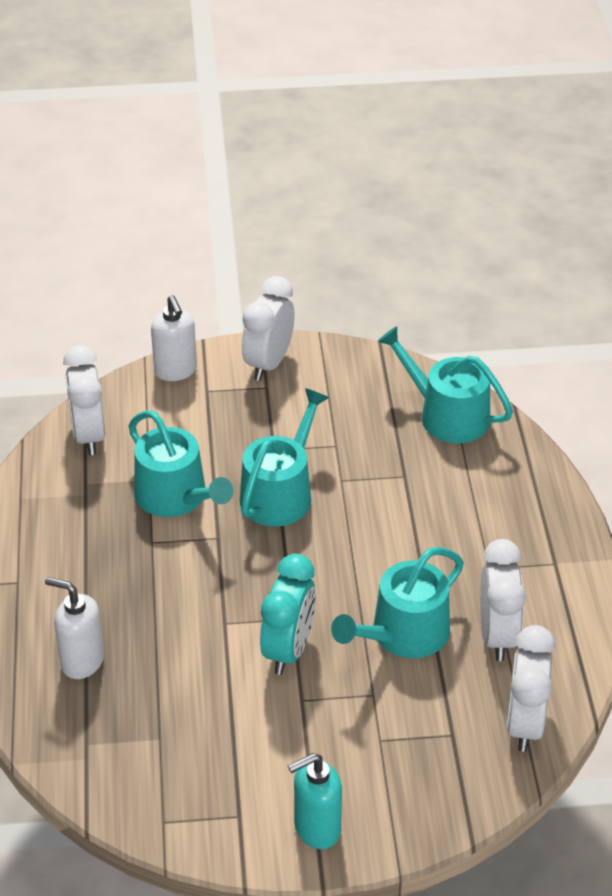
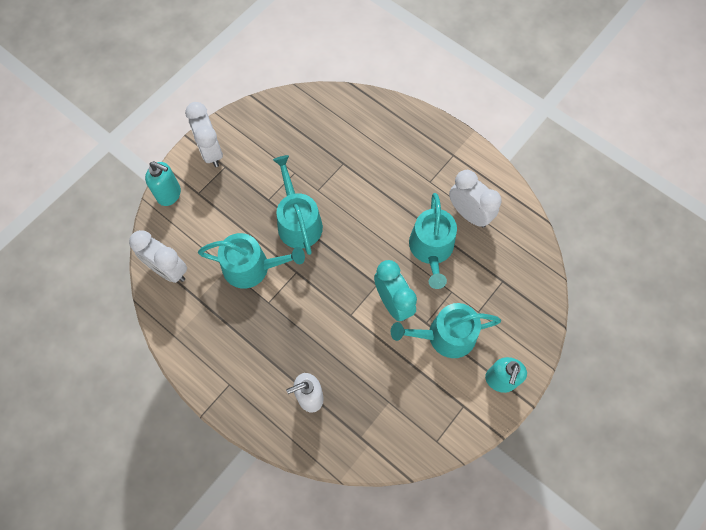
camera: 45 degrees left, 25 degrees up
white soap dispenser [151,295,197,381] -> turquoise soap dispenser [145,161,181,206]
turquoise watering can [377,326,513,443] -> turquoise watering can moved to [391,303,501,358]
white clock [506,625,555,752] -> none

